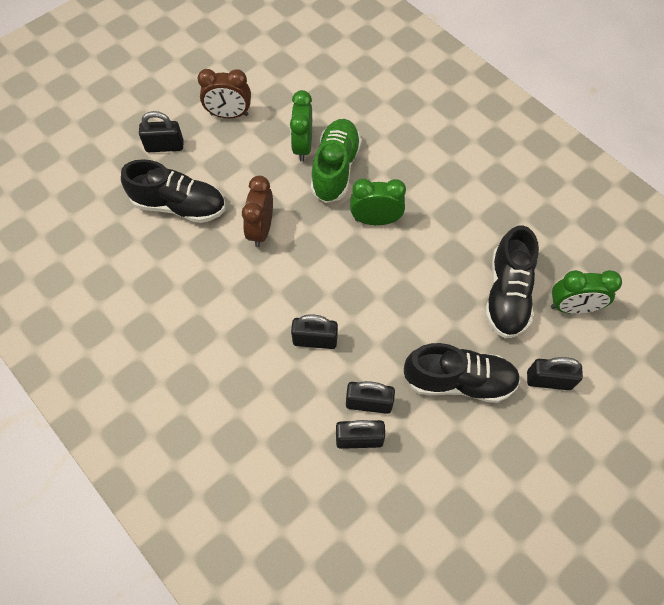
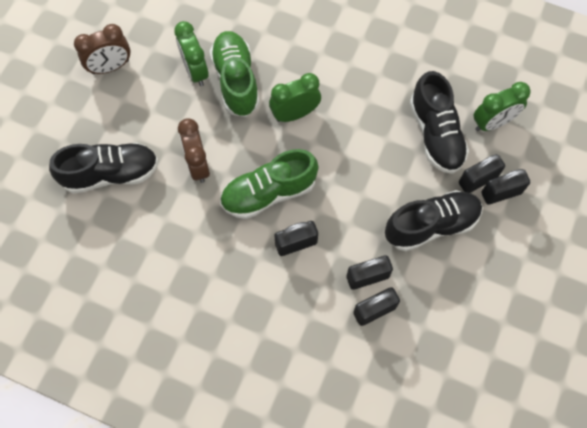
camera: 25 degrees left, 5 degrees up
black padlock [139,111,184,152] -> black padlock moved to [459,154,505,193]
none -> green shoe [220,149,318,219]

